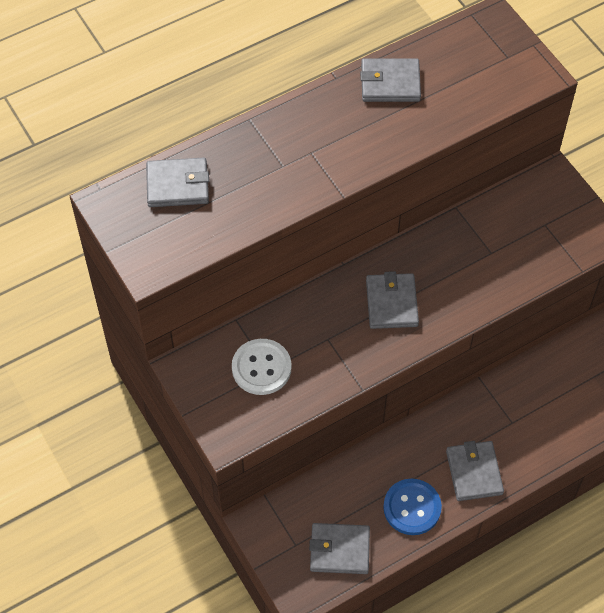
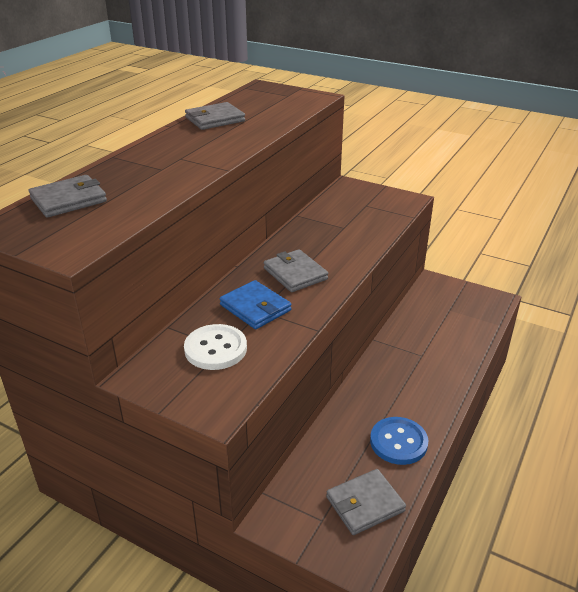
camera: 30 degrees left, 25 degrees down
grey wallet [446,441,504,501] -> none
none -> blue wallet [220,280,291,329]

